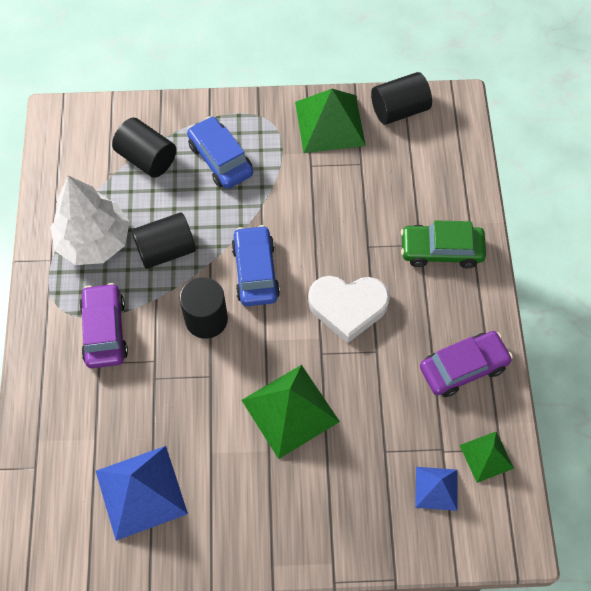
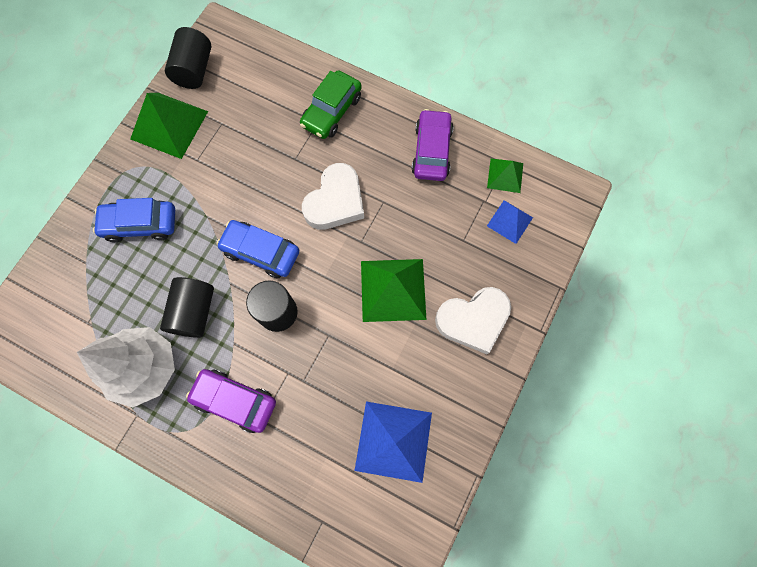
camera: 60 degrees left, 10 degrees up
black cylinder [112,118,176,178] -> none
none -> white heart [435,287,511,354]

